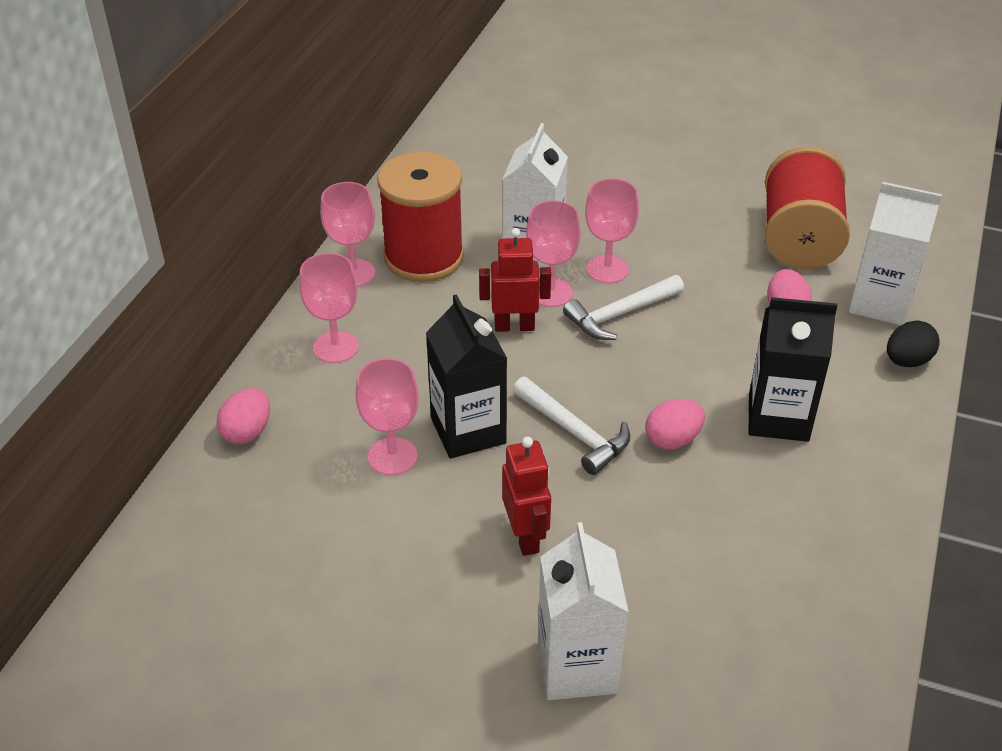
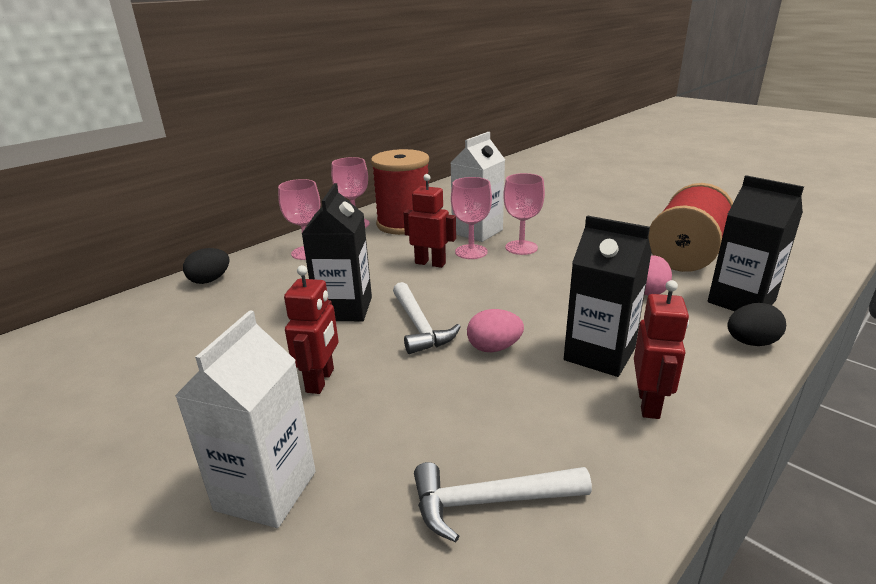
camera: 25 degrees right, 15 degrees down
pink egg [217,388,270,444] -> black egg [183,248,230,284]
pink goblet [355,358,419,475] -> none
white hammer [563,275,684,340] -> white hammer moved to [414,462,592,542]
white carton [849,182,942,325] -> black carton [708,175,804,311]
none -> red robot [634,280,689,419]

